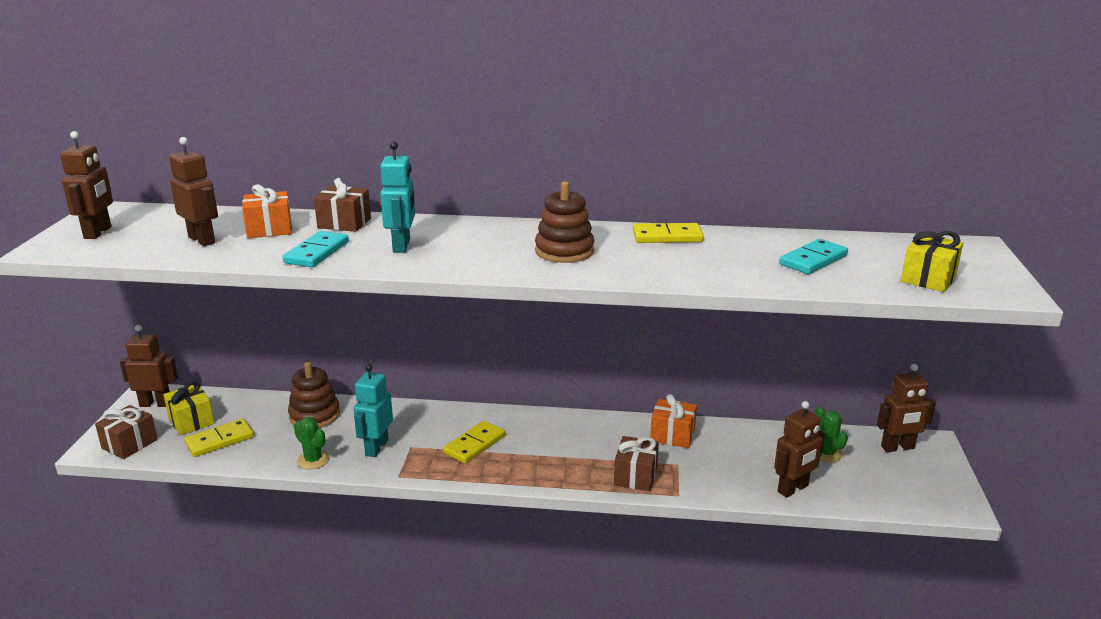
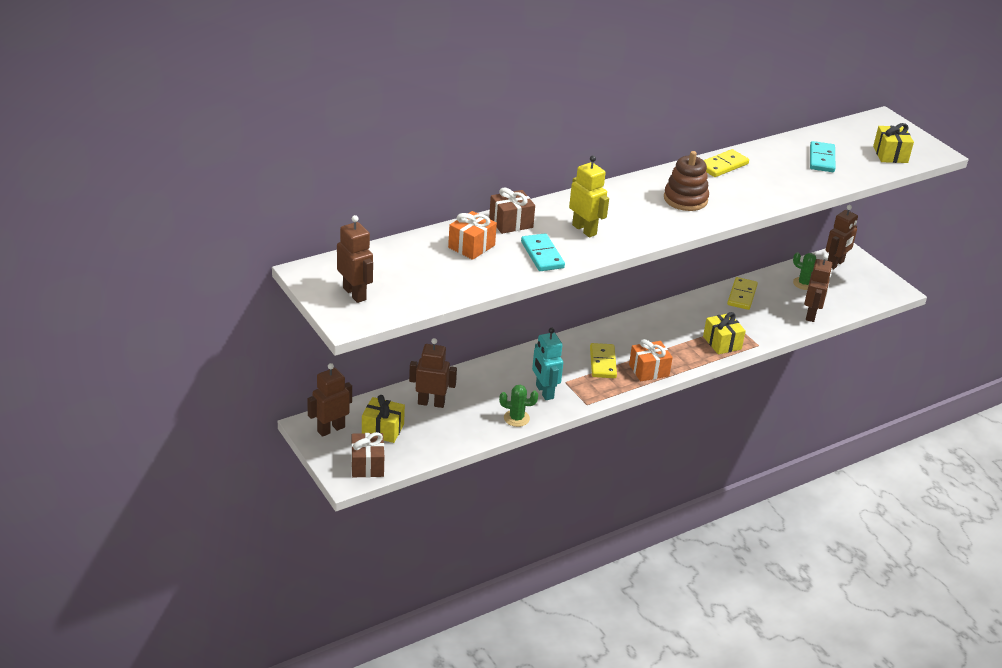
camera: 40 degrees left, 10 degrees up
brown robot [169,137,218,246] -> brown robot moved to [409,338,457,408]
yellow domino [184,419,254,457] -> yellow domino moved to [727,277,758,310]
brown stacking toy [288,362,340,428] -> none
turquoise robot [380,142,416,253] -> yellow robot [569,156,609,237]
brown gift [614,436,659,491] -> yellow gift [703,312,746,354]
orange gift [650,394,697,448] -> orange gift moved to [629,339,673,381]

